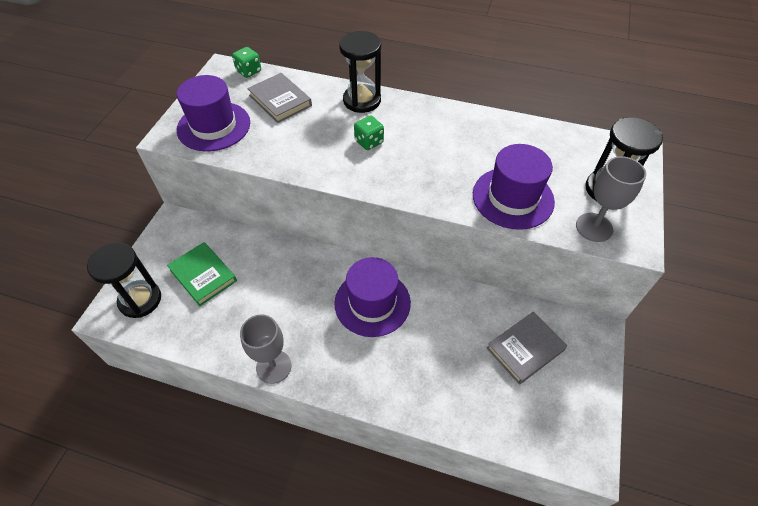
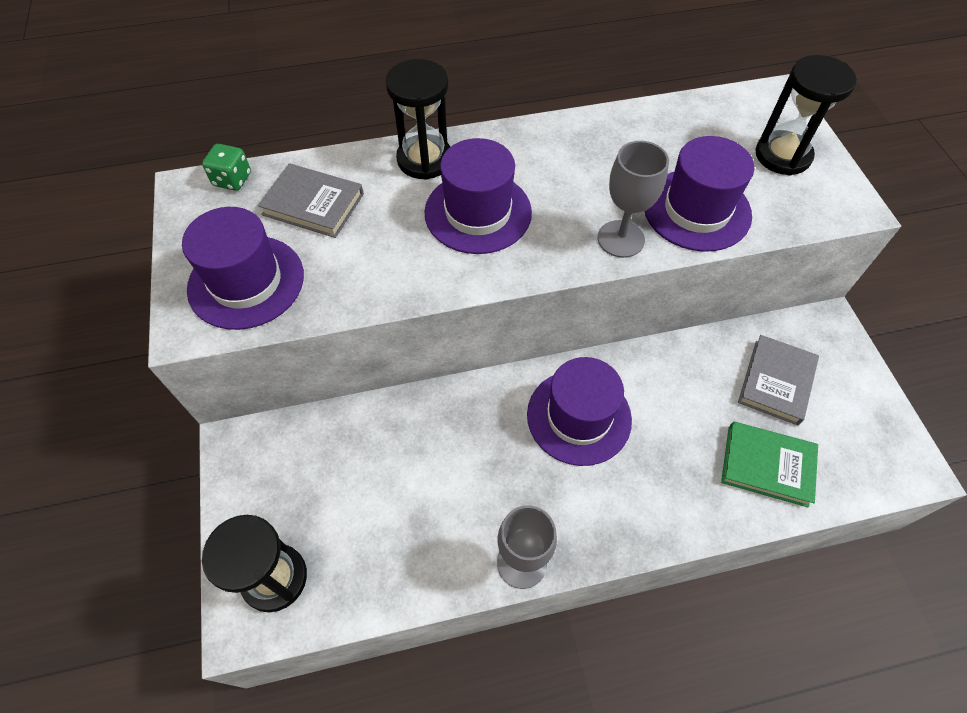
camera: 30 degrees left, 5 degrees up
green book [167,242,237,306] -> green book moved to [721,421,818,507]
green dice [354,115,384,150] -> purple hat [424,138,532,254]
grey goblet [576,156,646,242] -> grey goblet moved to [598,141,669,258]

